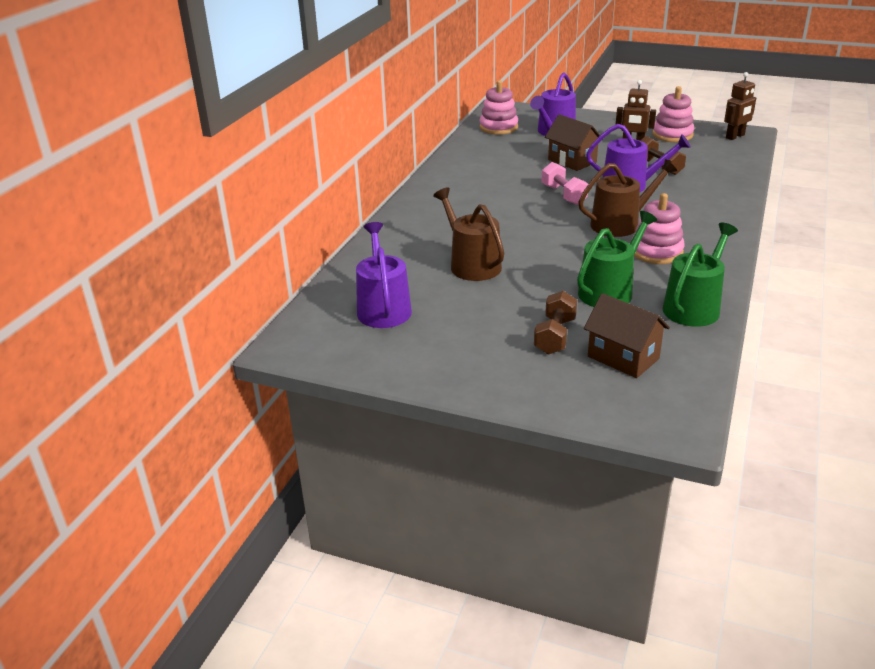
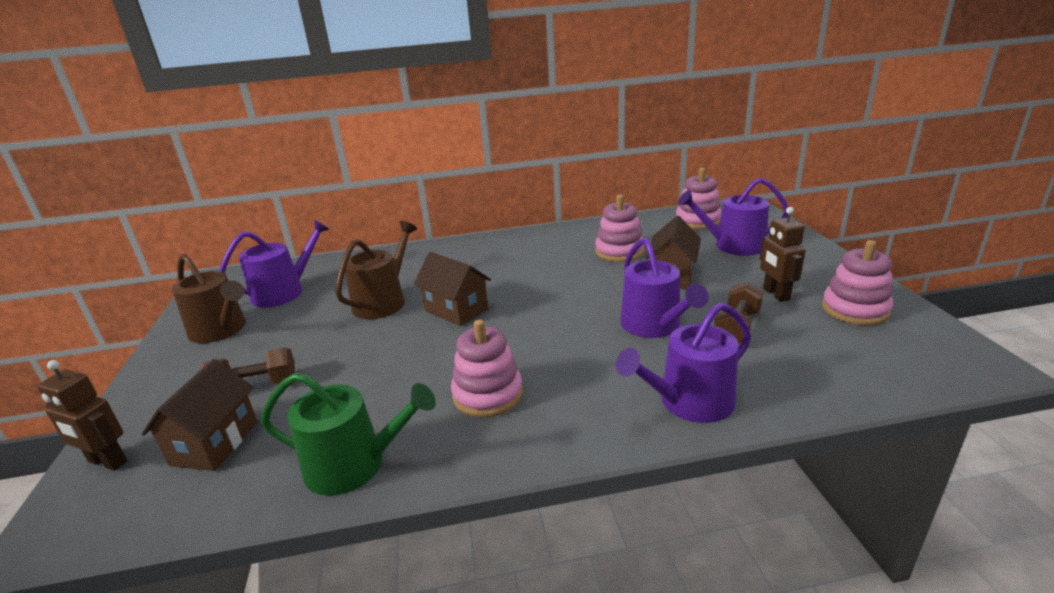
camera: 60 degrees right, 5 degrees down
pink dumbbell [541,162,588,205] -> none
green watering can [577,211,657,307] -> none
brown watering can [578,159,677,237] -> brown watering can moved to [172,253,246,343]
brown robot [724,72,756,140] -> brown robot moved to [37,360,128,471]
none -> brown house [414,252,491,326]
none -> pink stacking toy [595,195,644,262]
none -> purple watering can [616,302,751,423]

